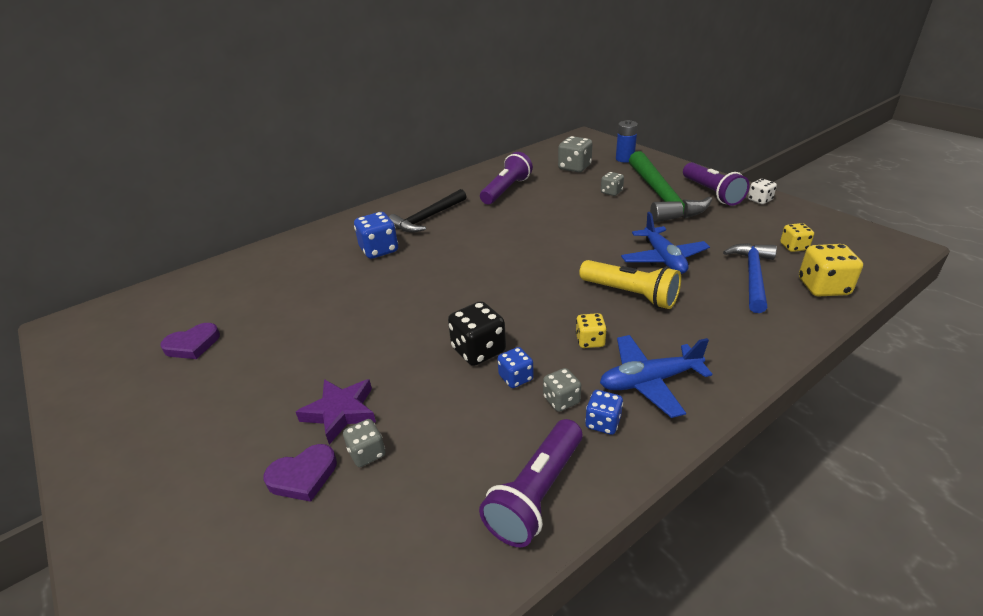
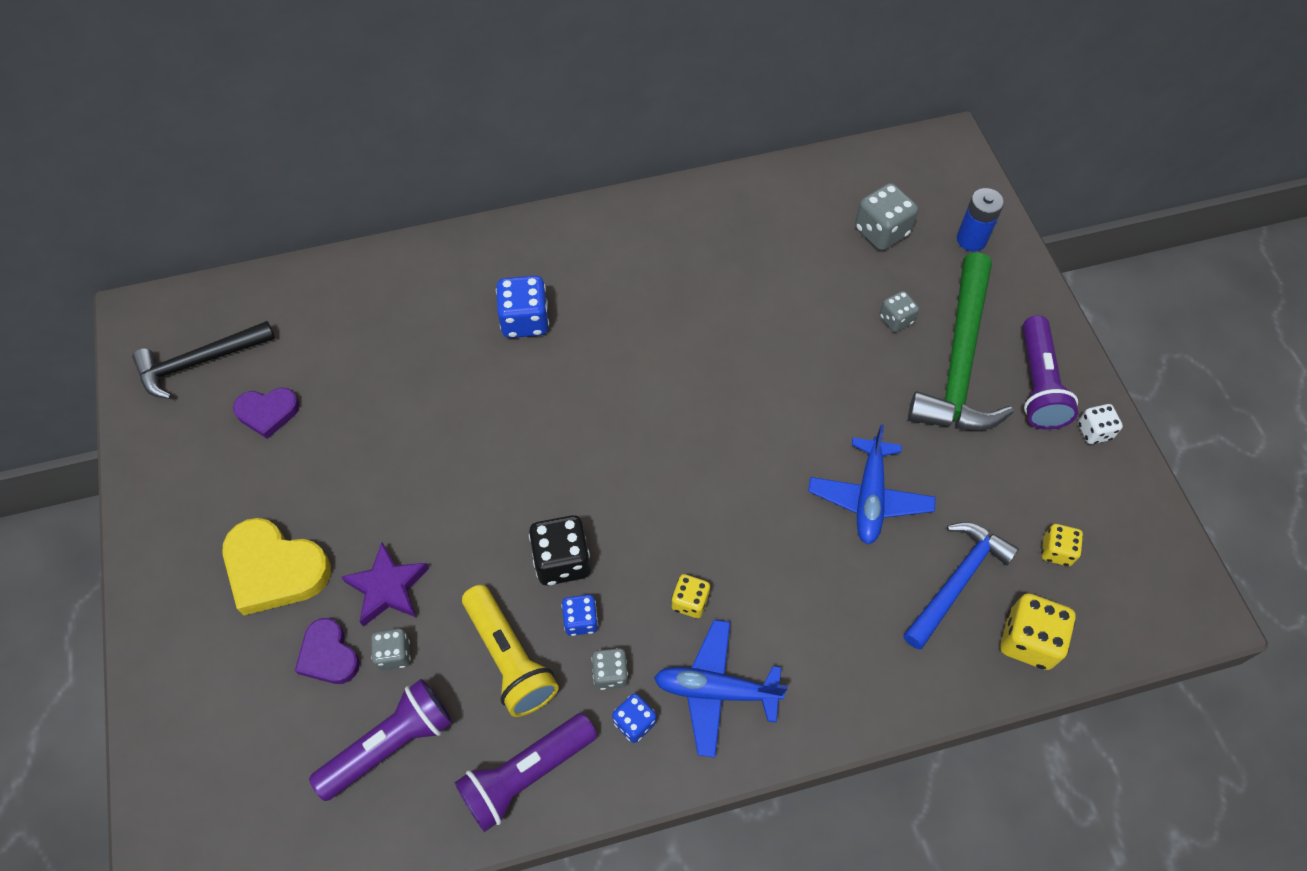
camera: 20 degrees right, 25 degrees up
purple heart [263,444,337,502] -> purple heart turned 60 degrees clockwise [295,618,360,684]
black hammer [389,189,467,233] -> black hammer moved to [132,321,275,399]
purple flashlight [480,152,533,204] -> purple flashlight moved to [309,679,452,801]
yellow flashlight [579,260,681,309] -> yellow flashlight moved to [462,585,559,717]
none -> yellow heart [222,518,331,615]

